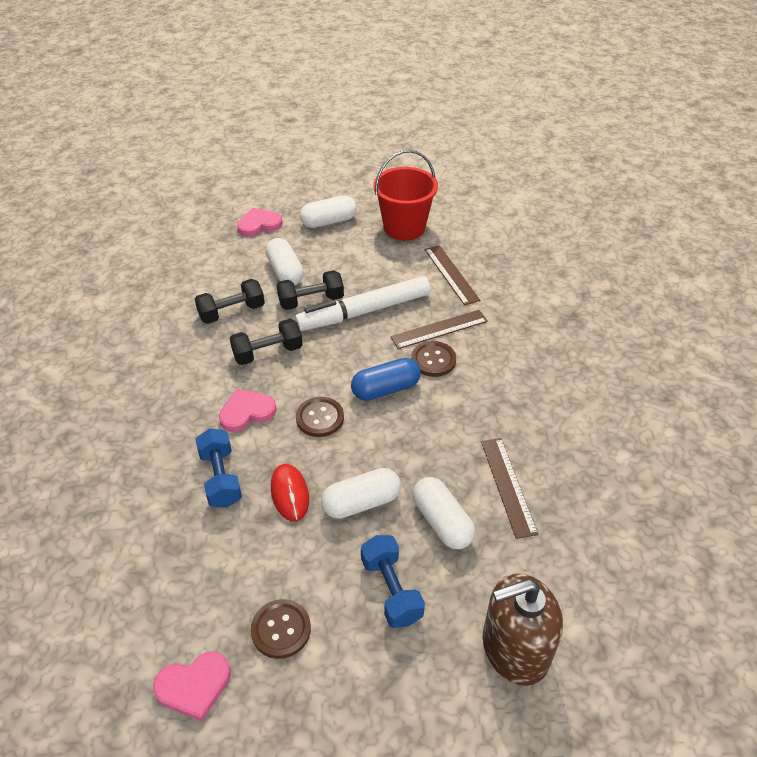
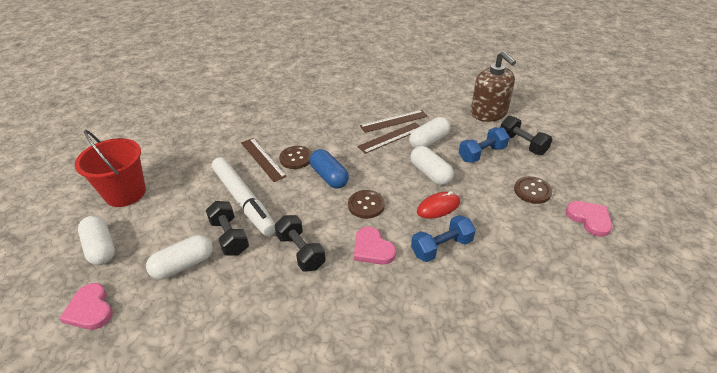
camera: 100 degrees left, 5 degrees down
black dumbbell [195,279,265,324] -> black dumbbell moved to [501,116,552,155]
brown ruler [425,245,480,305] -> brown ruler moved to [357,122,420,154]

